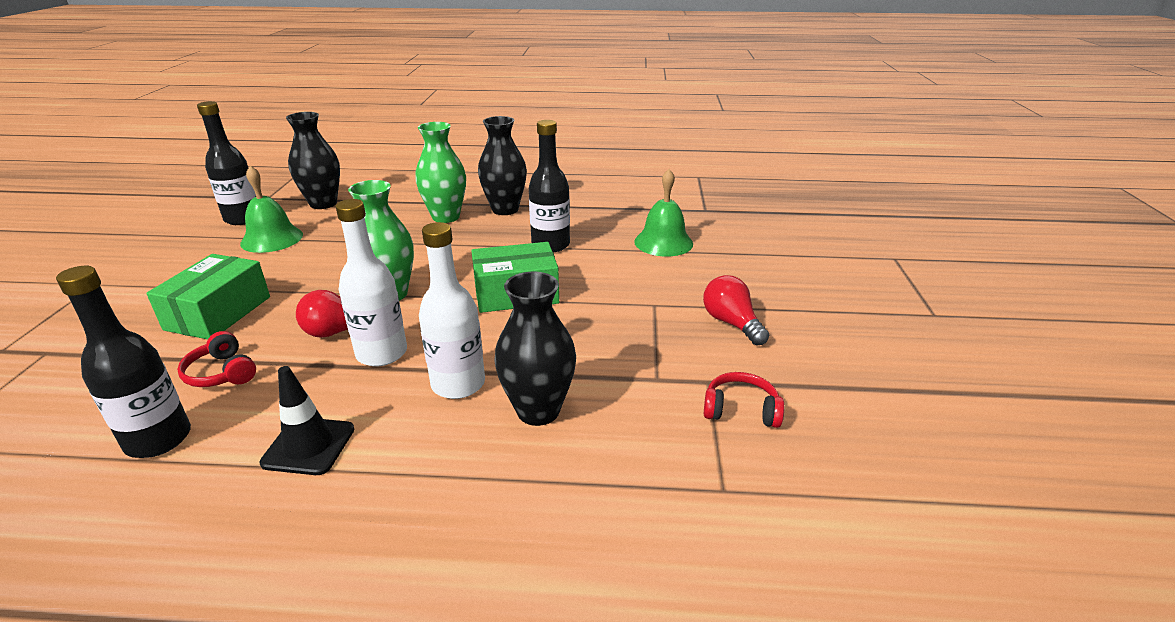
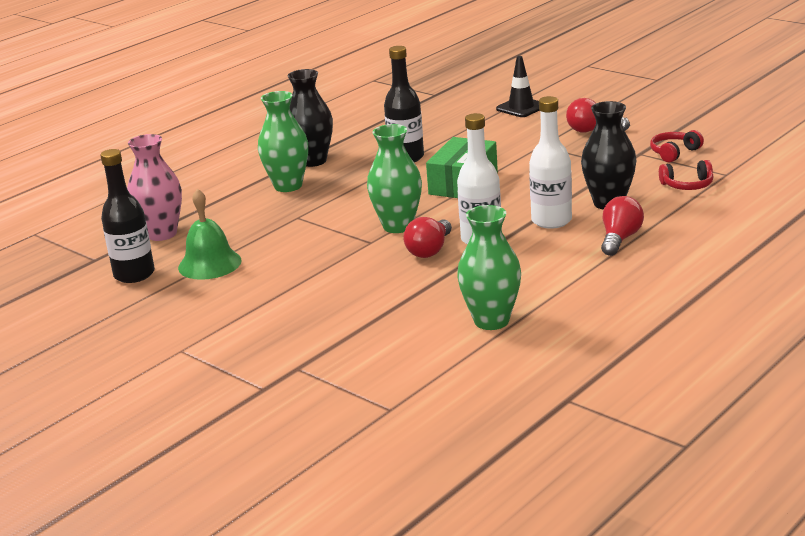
camera: 50 degrees left, 5 degrees down
black bottle [56,266,191,458] -> green vase [457,205,521,330]
green box [146,254,270,339] -> none
red headphones [177,331,256,387] -> red headphones moved to [659,160,713,190]
black traffic cone [259,366,355,475] -> black traffic cone moved to [496,56,540,117]
black vase [286,112,340,209] -> pink vase [127,134,182,241]
green bell [634,169,693,256] -> none
none -> red light bulb [601,196,644,256]

